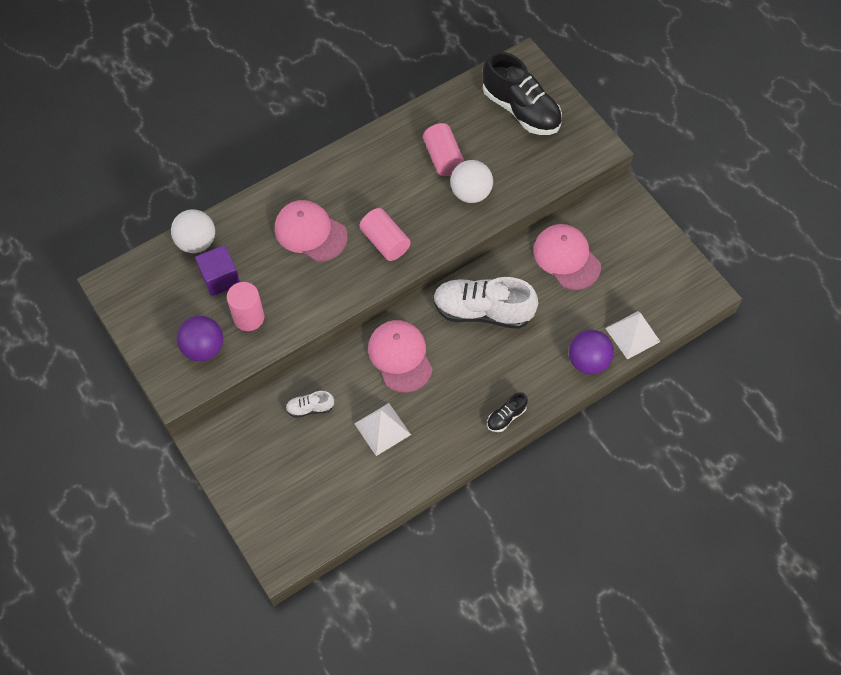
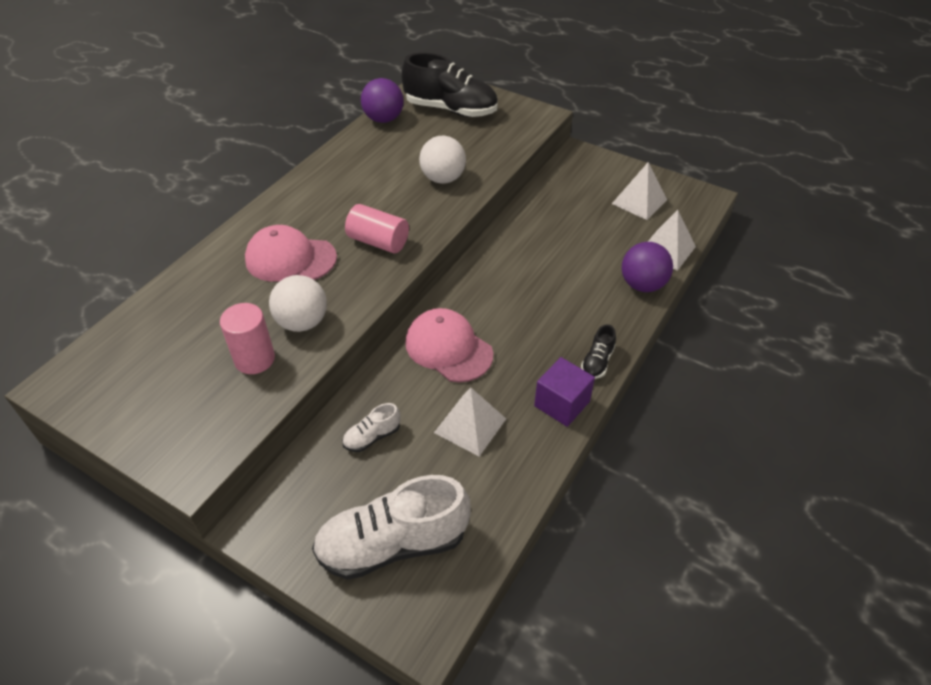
camera: 25 degrees left, 15 degrees down
white ball [171,210,215,253] -> white ball moved to [269,275,327,332]
purple ball [177,316,223,361] -> purple ball moved to [361,78,404,123]
purple cube [195,245,240,296] -> purple cube moved to [534,357,595,427]
pink cylinder [423,123,464,176] -> none
white shoe [433,277,538,329] -> white shoe moved to [312,475,471,580]
pink cap [533,224,601,290] -> none
none -> white pyramid [612,162,667,220]

